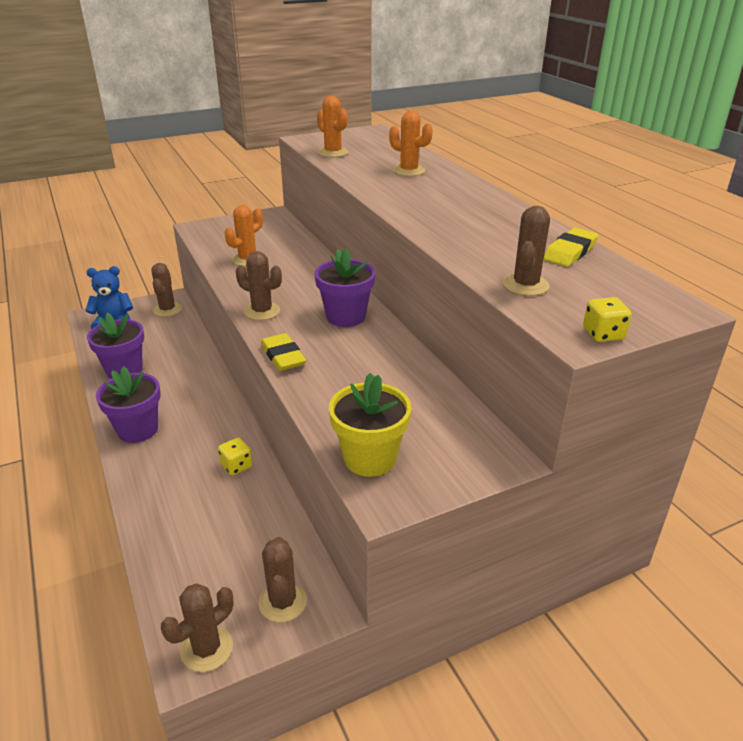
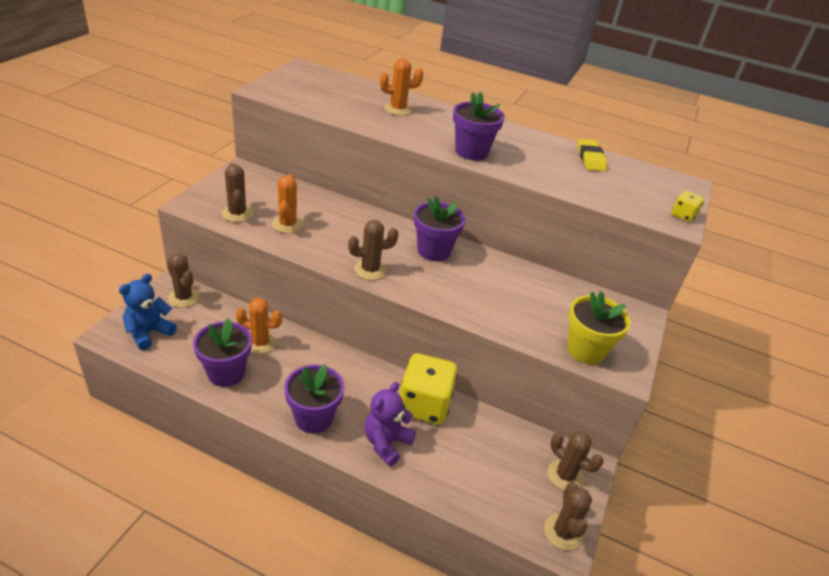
camera: 45 degrees left, 5 degrees up
yellow dice [218,437,252,475] -> yellow dice [400,353,458,424], size x2.19
yellow eraser [261,333,306,371] -> none
orange cactus [317,96,348,157] -> orange cactus moved to [236,298,282,354]
brown cactus [503,206,550,296] -> brown cactus moved to [222,163,253,222]
none -> purple teddy bear [365,382,416,466]
none -> purple flower pot [453,92,505,160]

